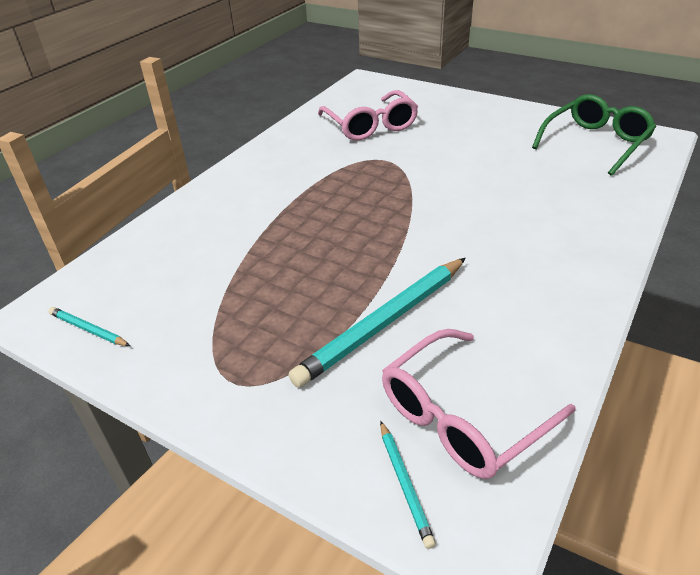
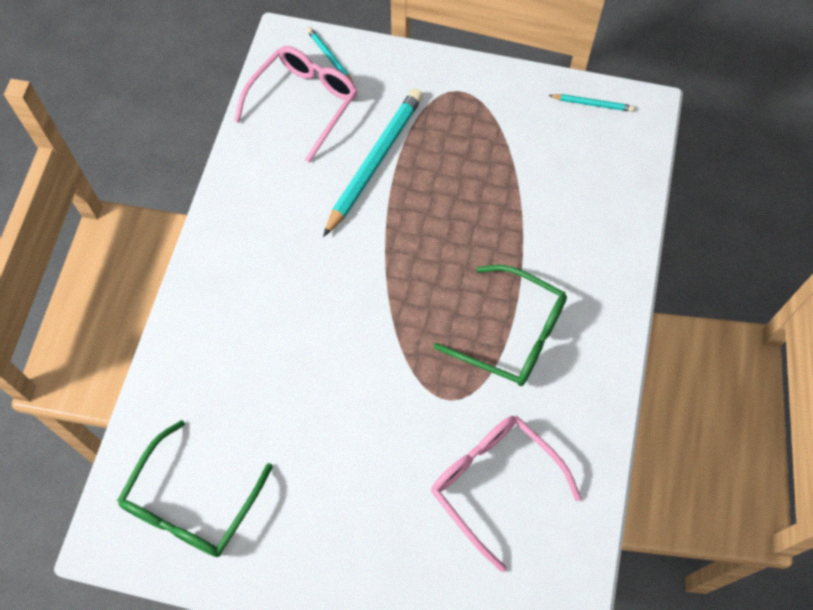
camera: 160 degrees right, 25 degrees up
none -> green glasses [433,265,567,386]

